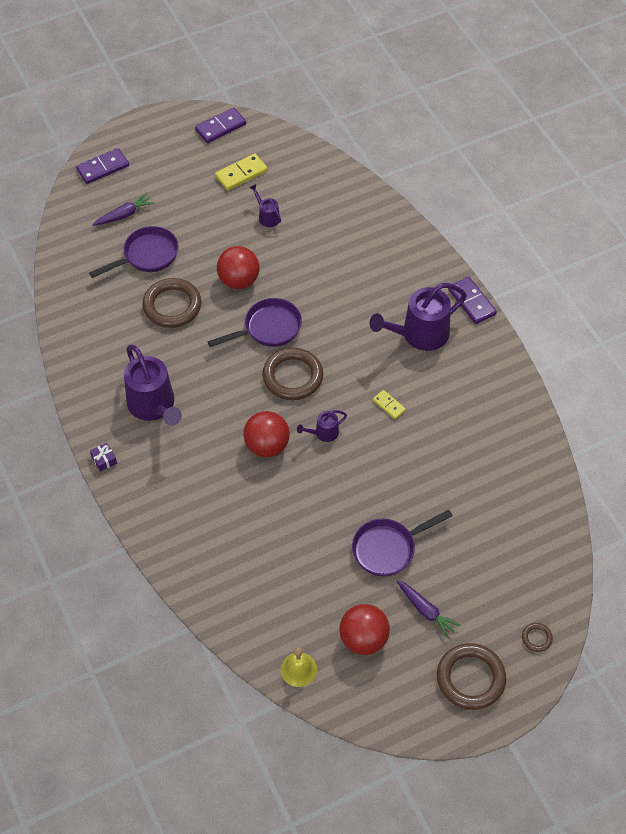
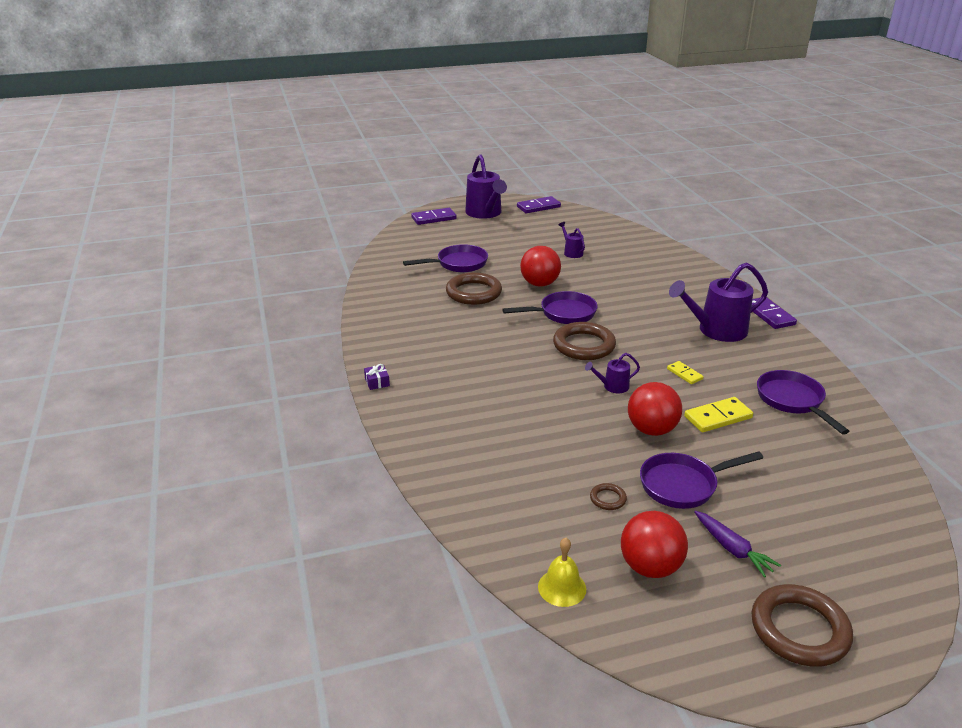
camera: 10 degrees right, 25 degrees down
purple carrot [92,193,154,226] -> none
purple watering can [124,344,182,426] -> purple watering can moved to [465,154,507,219]
yellow domino [215,153,268,191] -> yellow domino moved to [684,397,753,432]
red ball [243,411,290,457] -> red ball moved to [628,382,682,436]
brown ring [522,623,553,652] -> brown ring moved to [590,483,627,510]
none -> purple pan [757,370,849,435]

